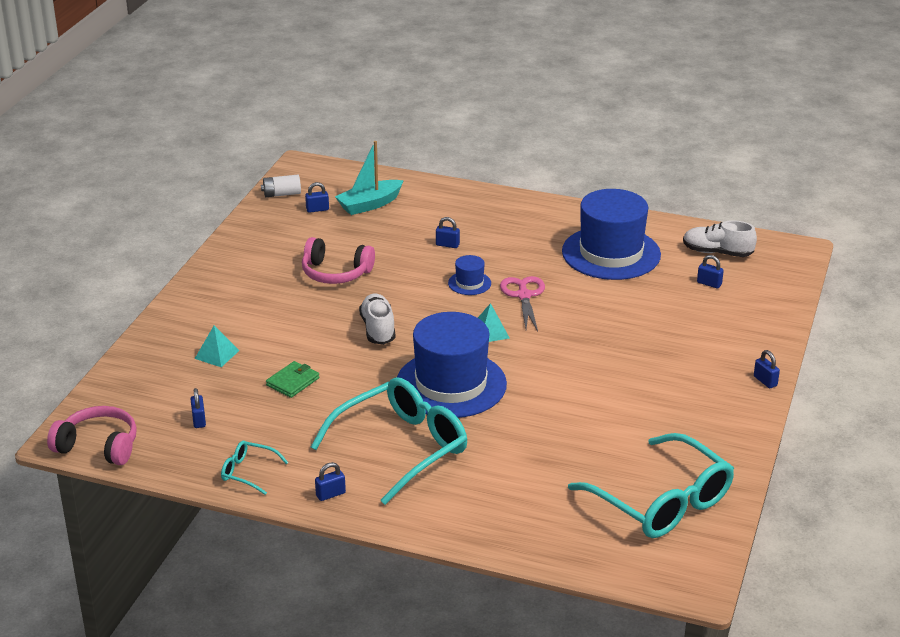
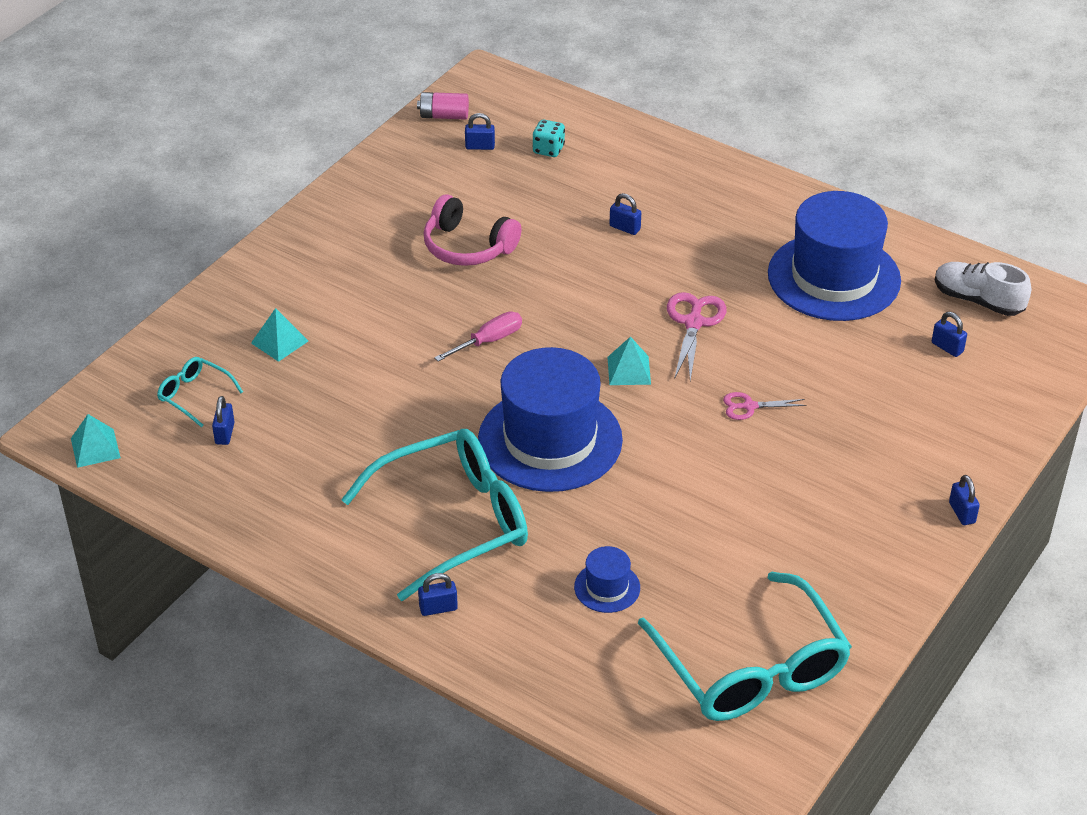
camera: 15 degrees right, 10 degrees up
pink headphones [47,406,137,465] -> turquoise pyramid [71,414,121,468]
turquoise glasses [221,441,289,495] -> turquoise glasses moved to [157,357,243,427]
white battery [261,175,301,197] -> pink battery [417,92,469,120]
green wallet [266,361,319,398] -> none
blue padlock [315,462,346,501] -> blue padlock moved to [418,573,458,616]
turquoise boat [335,141,404,215] -> turquoise dice [532,120,565,157]
white shoe [359,294,396,345] -> pink screwdriver [434,312,522,362]
blue hat [448,255,491,295] -> blue hat moved to [574,546,640,613]
none -> pink scissors [723,392,806,420]

